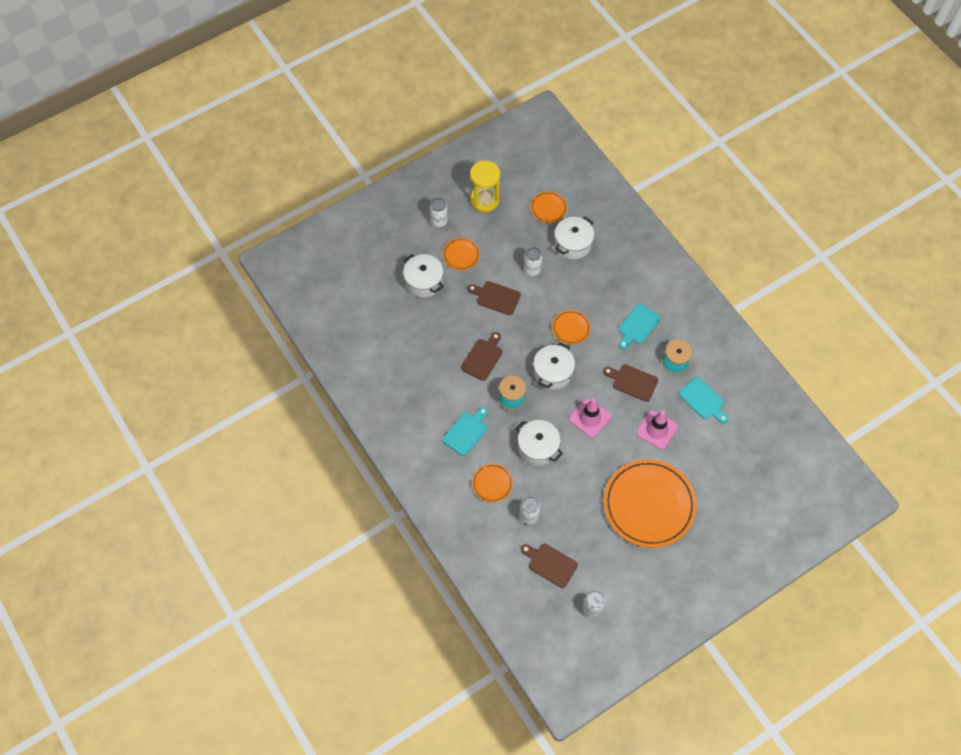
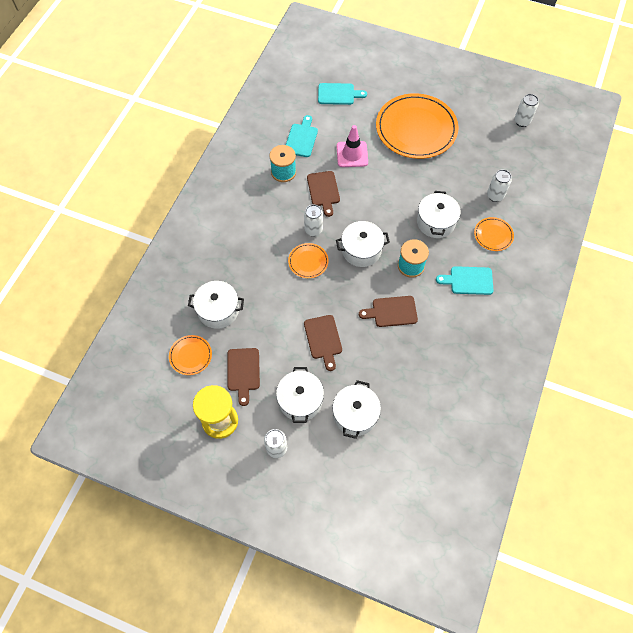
camera: 125 degrees left, 0 degrees up
orange plate [443,238,480,270] -> white pot [276,367,324,423]
brown cutting board [521,544,578,588] -> brown cutting board moved to [227,348,260,406]
white can [524,247,543,276] -> white can moved to [304,205,323,237]
pink traffic cone [569,398,611,438] -> none
turquoise cutting board [619,304,661,349] -> turquoise cutting board moved to [318,83,367,105]

